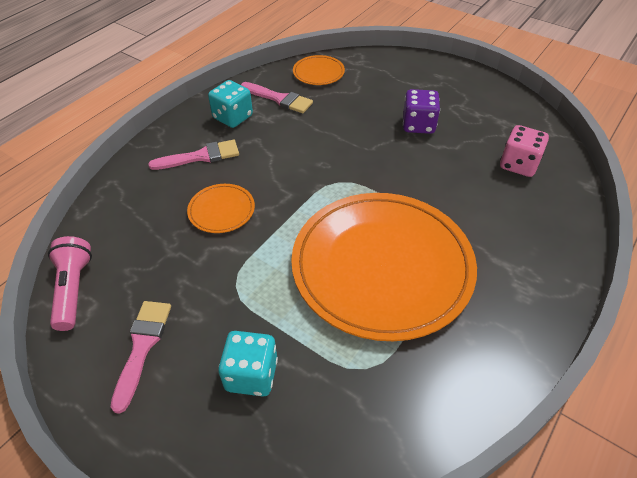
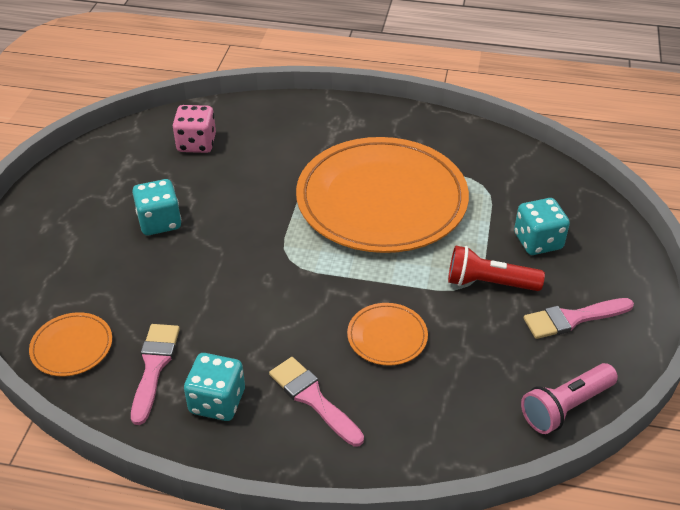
camera: 115 degrees left, 5 degrees down
purple dice [403,89,440,134] -> turquoise dice [132,179,181,235]
none -> red flashlight [448,245,545,291]

